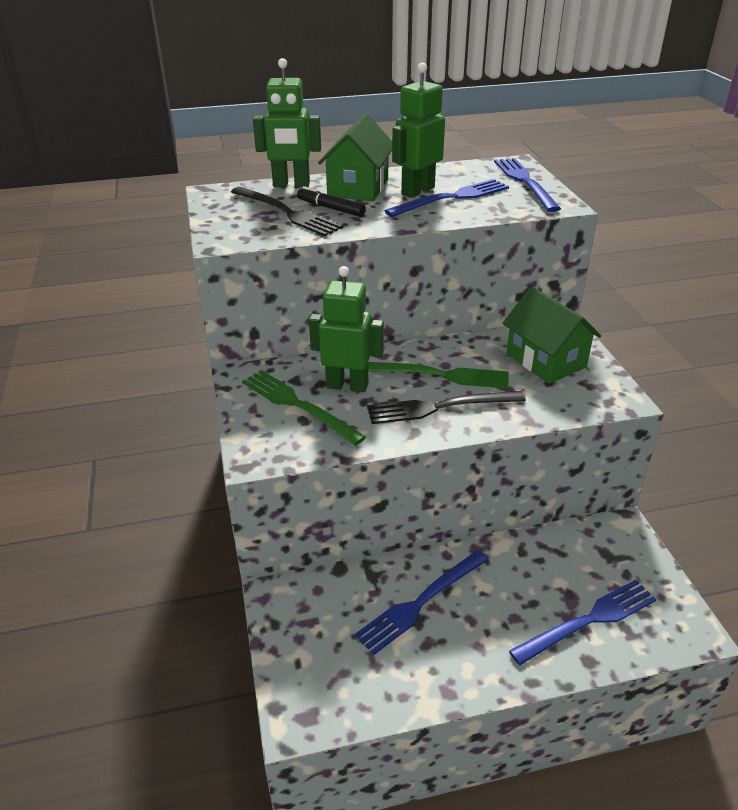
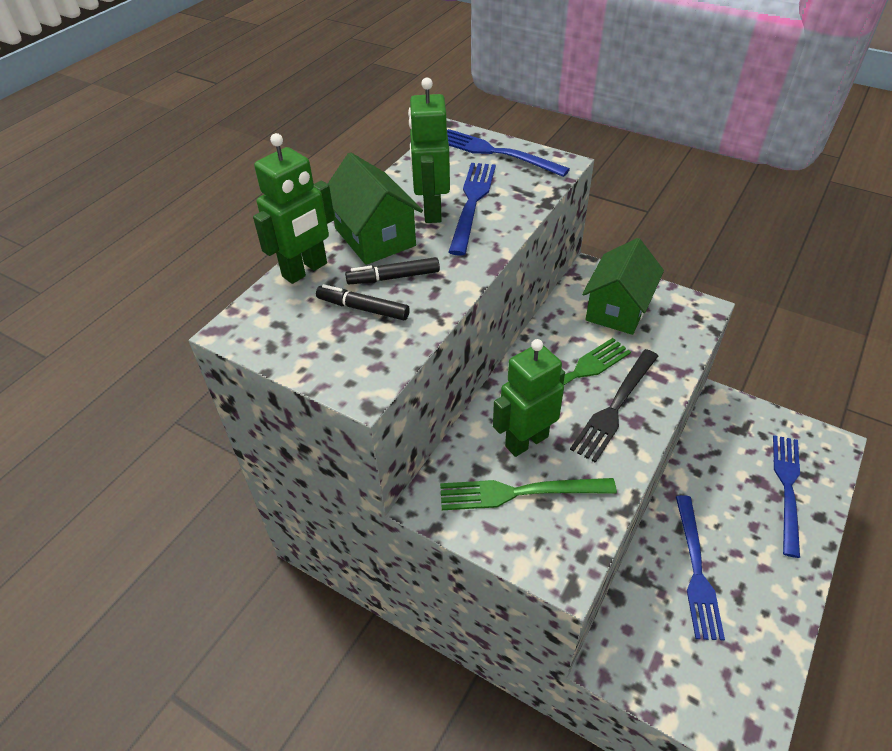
camera: 45 degrees left, 10 degrees up
black fork [231,187,343,236] -> black marker [316,284,410,320]
green house [503,287,601,384] -> green house turned 75 degrees counterclockwise [582,238,664,335]

